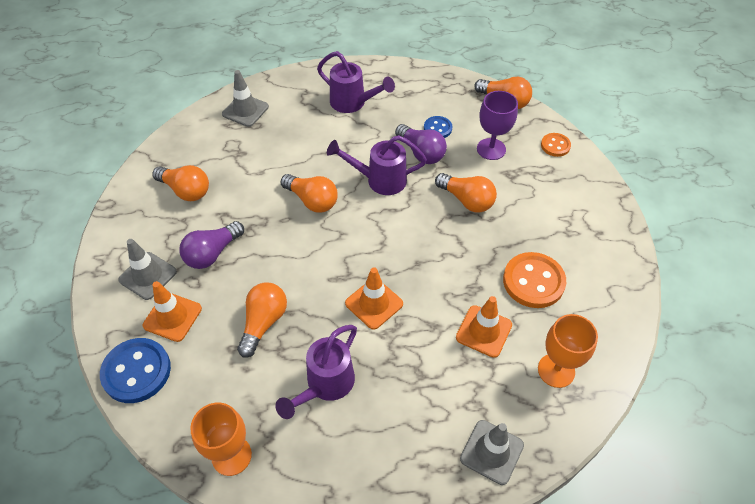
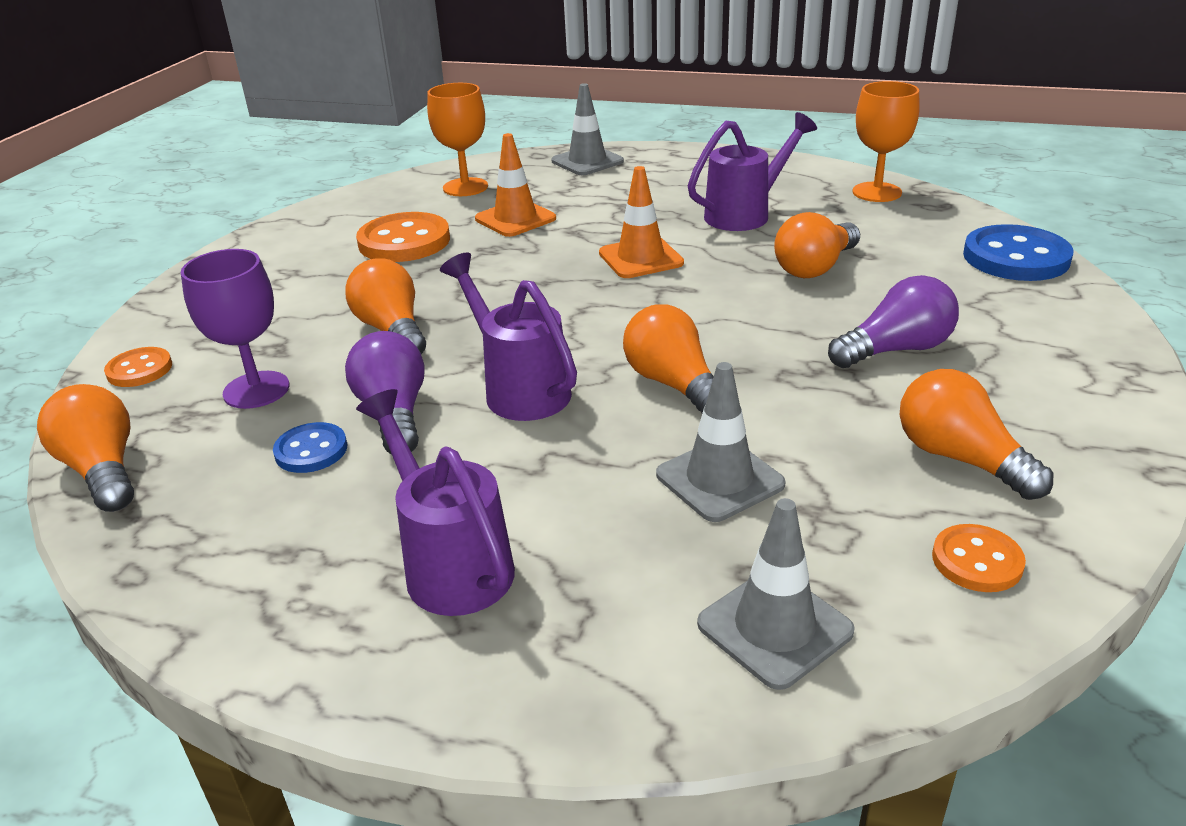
camera: 155 degrees left, 20 degrees down
grey traffic cone [118,239,177,300] -> grey traffic cone moved to [656,362,786,522]
orange traffic cone [143,281,202,342] -> none
purple watering can [327,135,427,195] -> purple watering can turned 150 degrees counterclockwise [440,252,577,421]
none -> orange button [932,524,1026,592]

